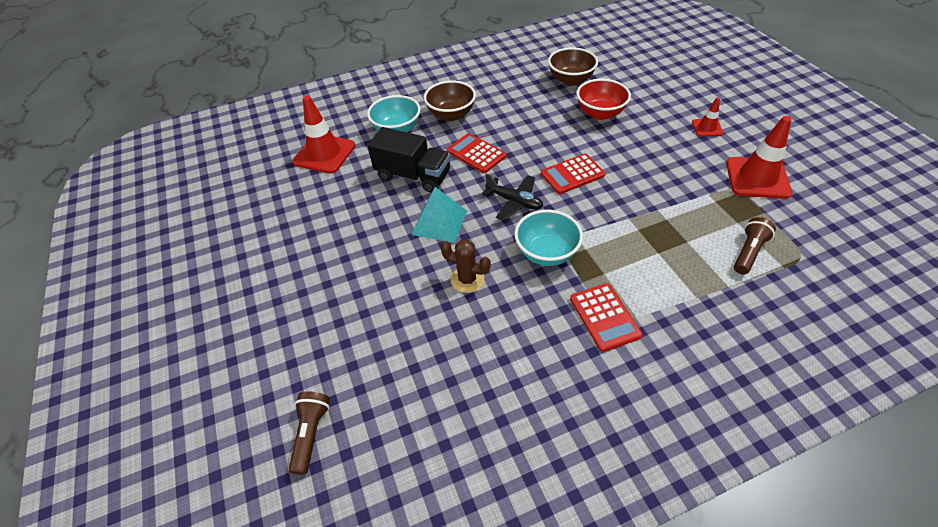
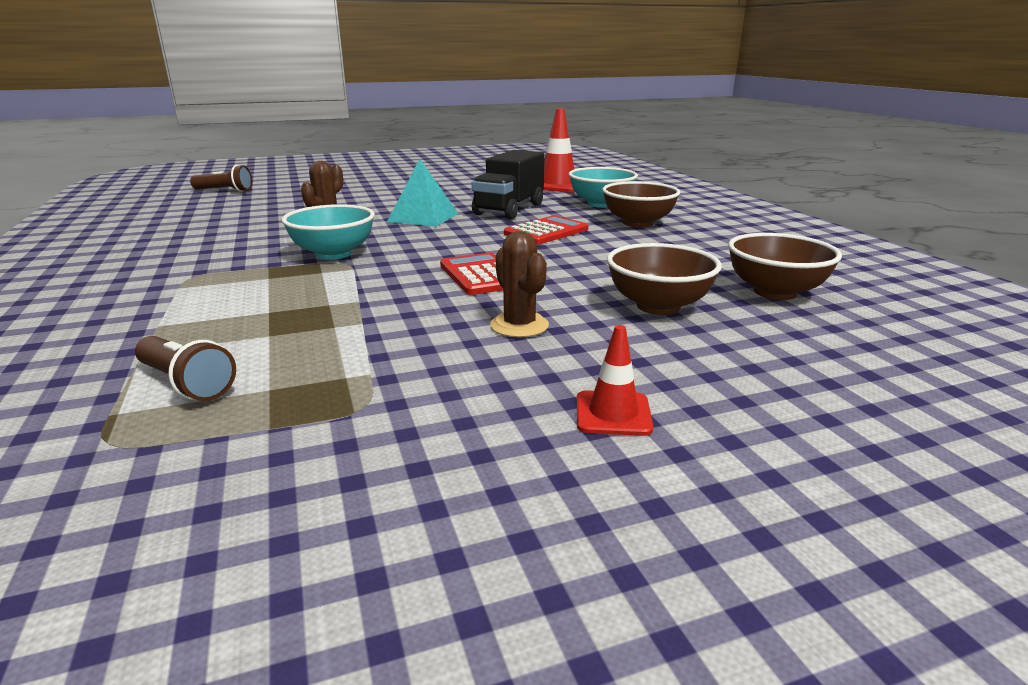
camera: 90 degrees right, 25 degrees down
black plane [482,174,543,221] -> none
red calculator [570,283,642,352] -> none
red bowl [577,79,631,120] -> brown bowl [607,243,722,315]
red traffic cone [726,116,792,199] -> none
none -> brown cactus [490,231,549,338]

